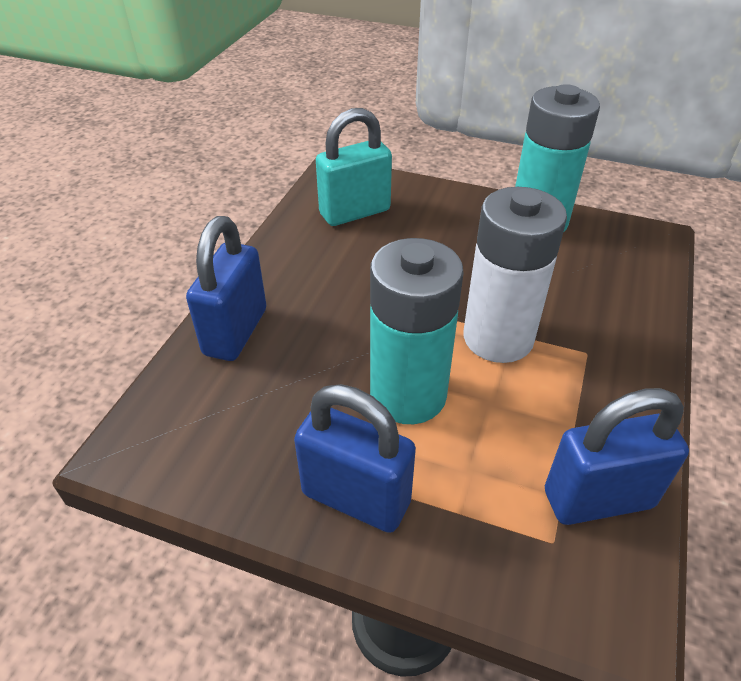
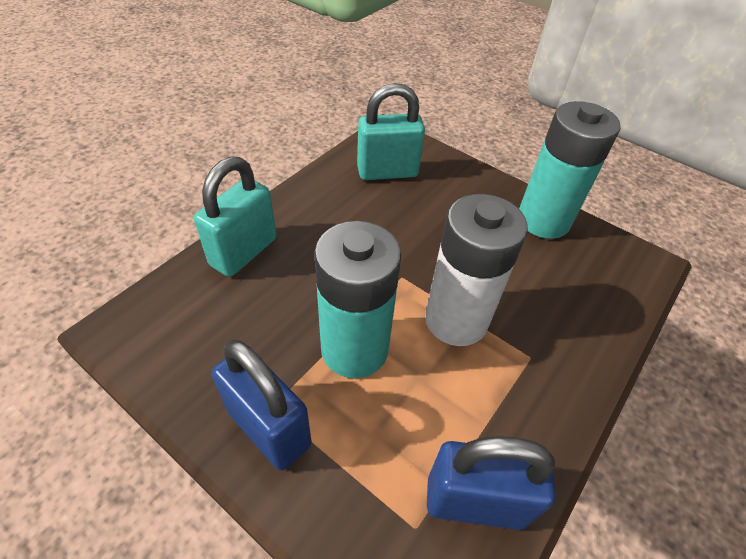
camera: 15 degrees right, 5 degrees up
blue padlock [186,216,266,361] -> turquoise padlock [194,157,277,277]

